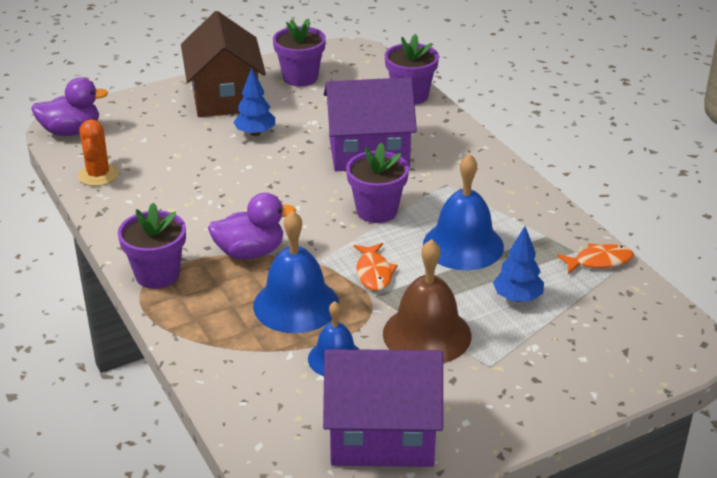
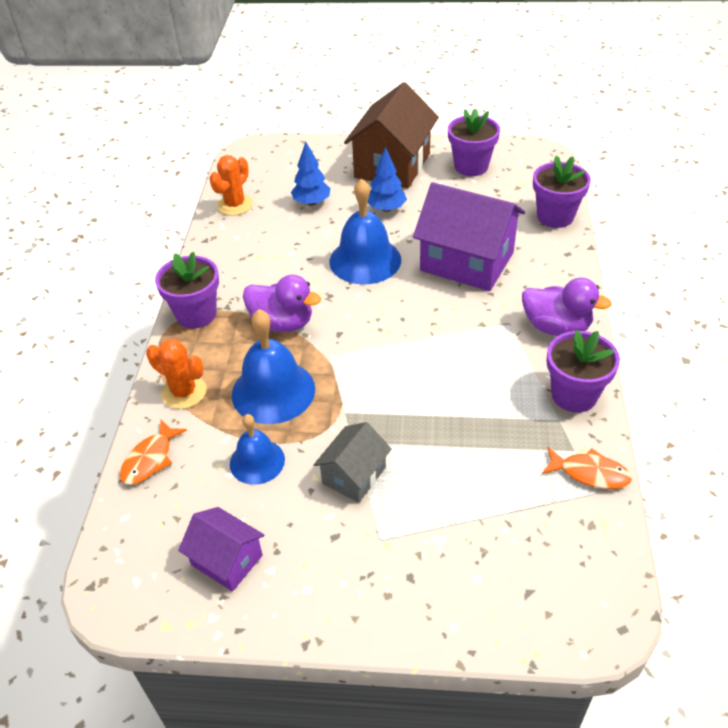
camera: 35 degrees right, 10 degrees up
purple duck [31,77,109,136] -> purple duck moved to [522,277,612,336]
purple house [323,349,443,467] -> purple house [178,507,265,592], size x0.53
purple flower pot [346,143,409,223] -> purple flower pot moved to [546,330,620,413]
orange fish [353,243,398,291] -> orange fish moved to [120,420,187,485]
brown bell [383,239,472,363] -> grey house [314,422,391,503]
blue bell [423,154,504,270] -> blue bell moved to [330,178,401,284]
blue tree [493,226,544,302] -> blue tree moved to [291,142,330,206]
none -> orange cactus [146,339,206,409]

